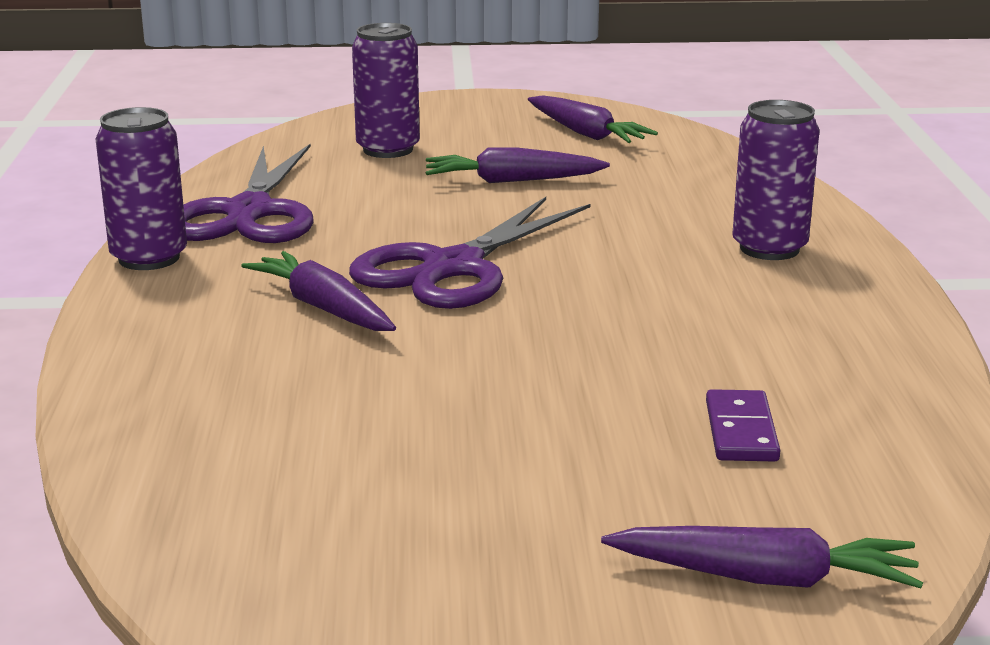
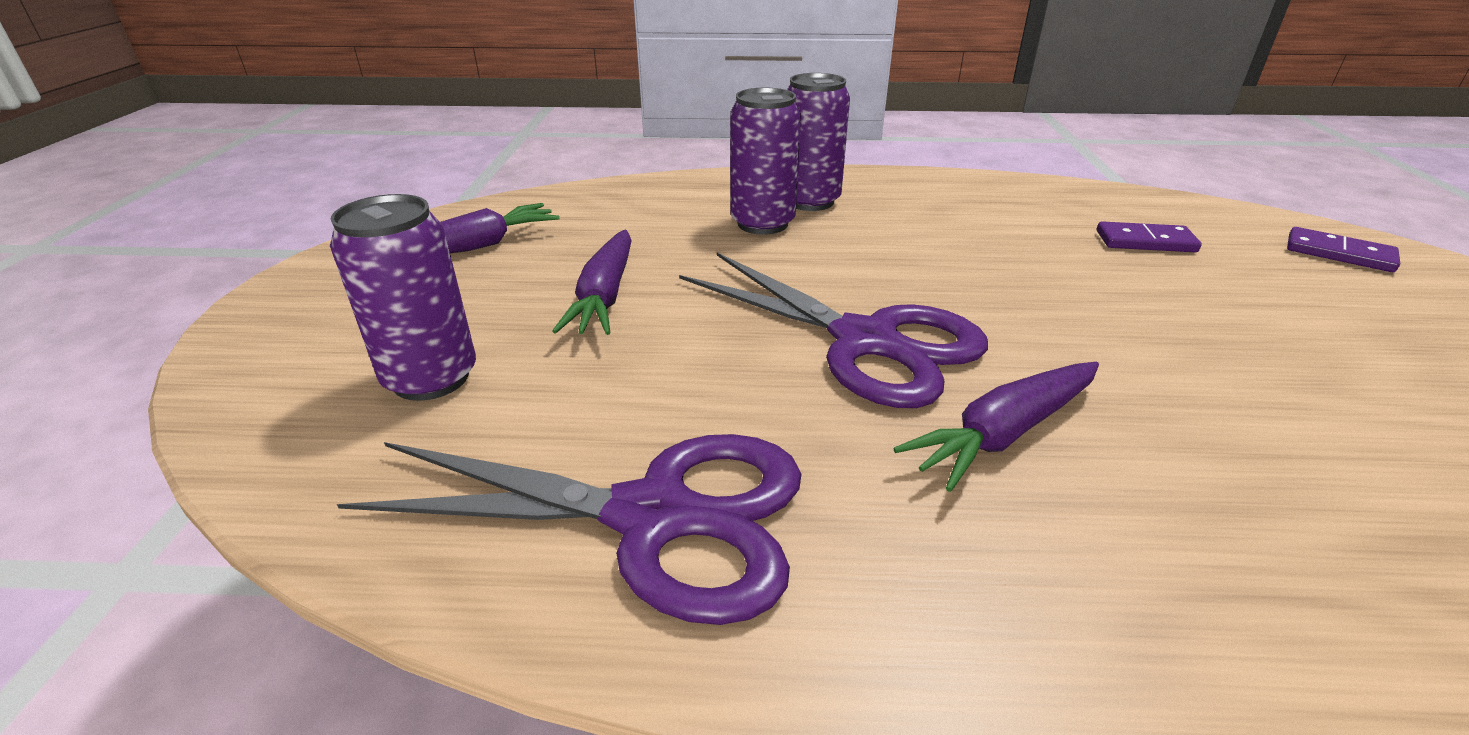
camera: 85 degrees left, 10 degrees up
purple can [95,107,187,270] -> purple can moved to [730,88,801,235]
purple carrot [601,526,923,588] -> purple domino [1287,227,1400,272]

